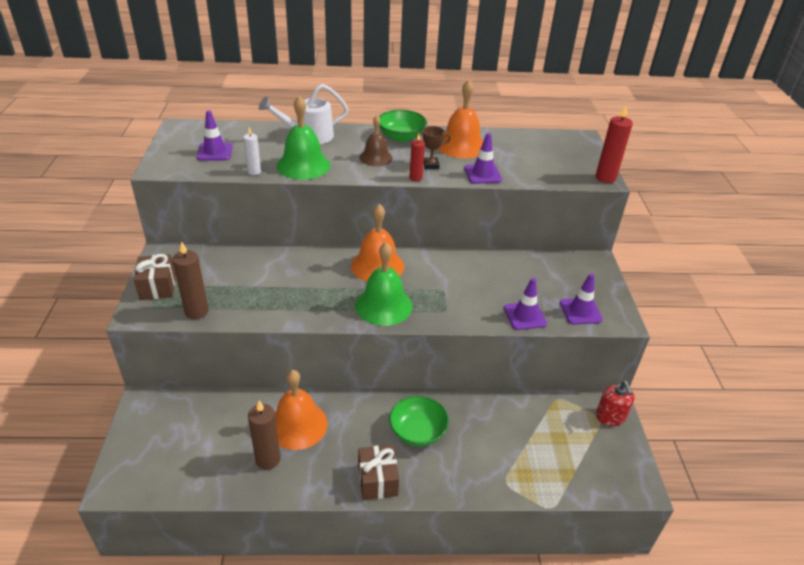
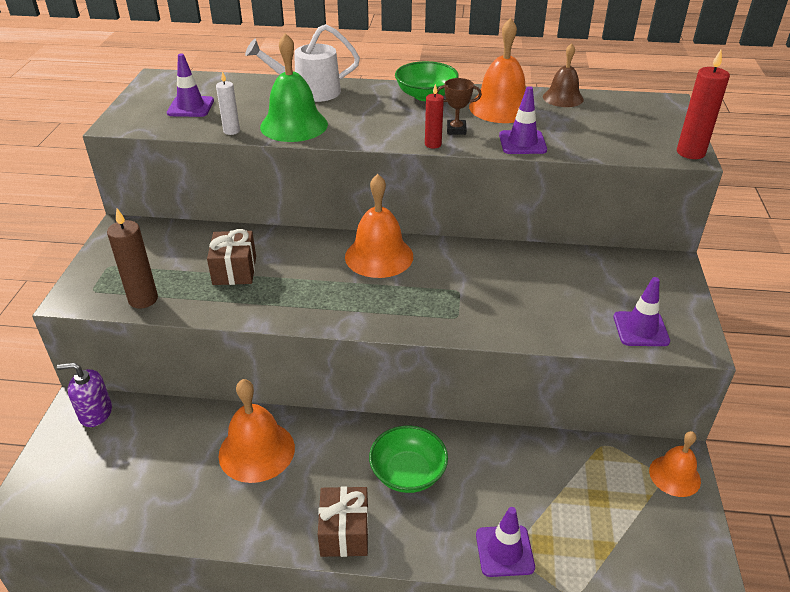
camera: 10 degrees right, 0 degrees up
brown gift [134,254,175,300] -> brown gift moved to [207,229,256,285]
brown candle [248,400,280,470] -> none
green bell [355,242,412,326] -> none
brown bell [360,116,393,166] -> brown bell moved to [543,43,584,107]
purple traffic cone [504,278,547,330] -> purple traffic cone moved to [476,507,535,577]
red soap dispenser [596,381,635,426] -> orange bell [649,431,701,497]
none -> purple soap dispenser [57,363,112,427]

